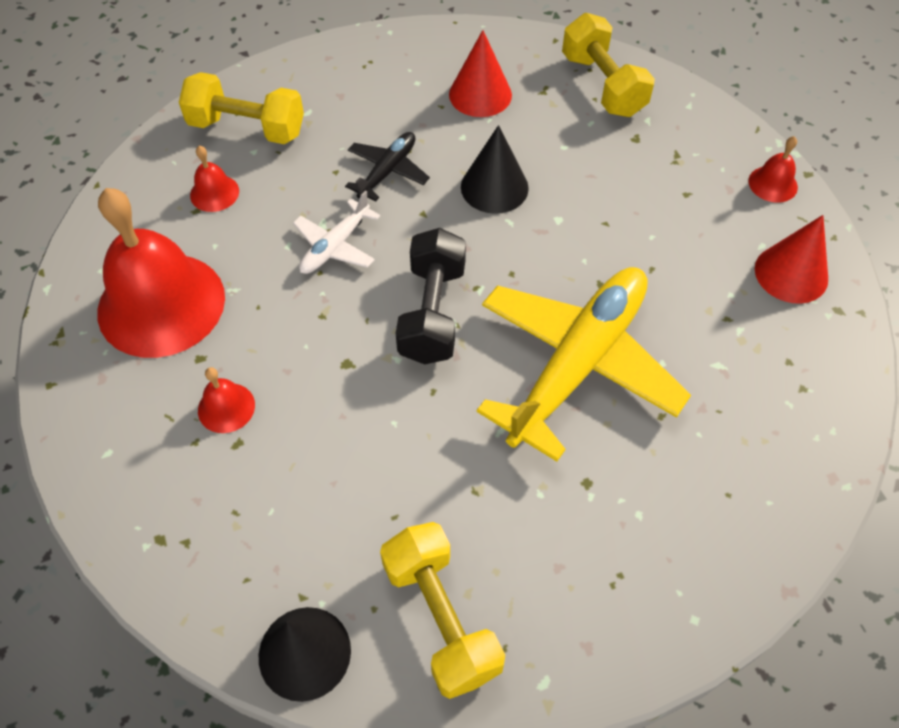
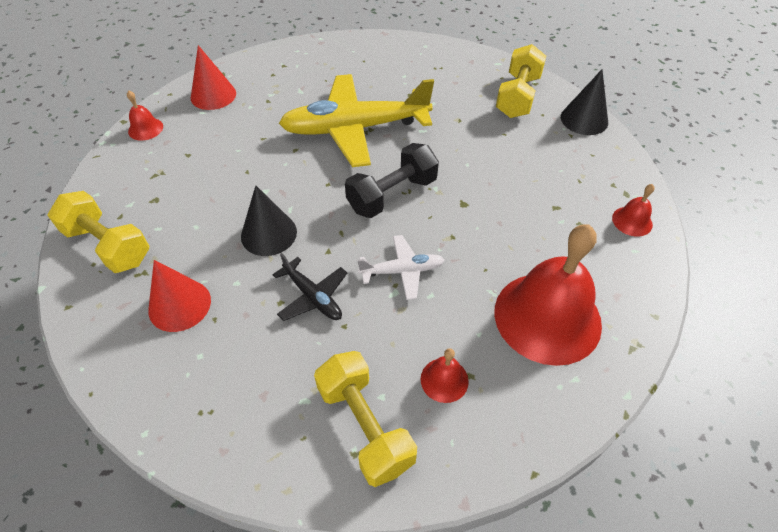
camera: 135 degrees left, 5 degrees down
red bell [198,367,255,433] -> red bell moved to [612,184,655,236]
black plane [345,132,430,201] -> black plane turned 120 degrees counterclockwise [272,253,347,321]
yellow dumbbell [562,13,655,117] -> yellow dumbbell turned 75 degrees counterclockwise [47,191,149,273]

